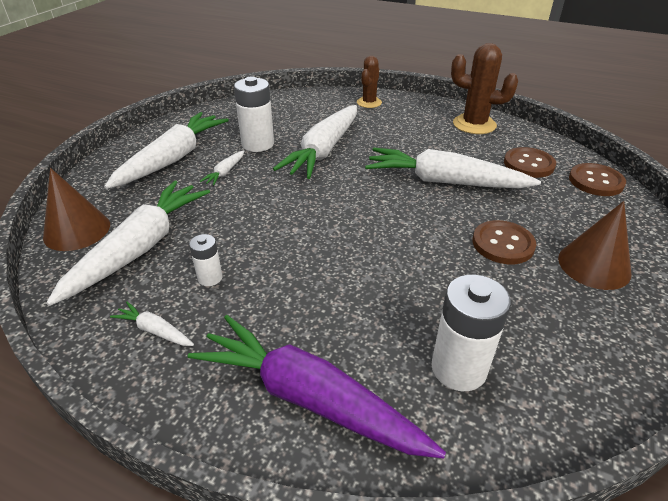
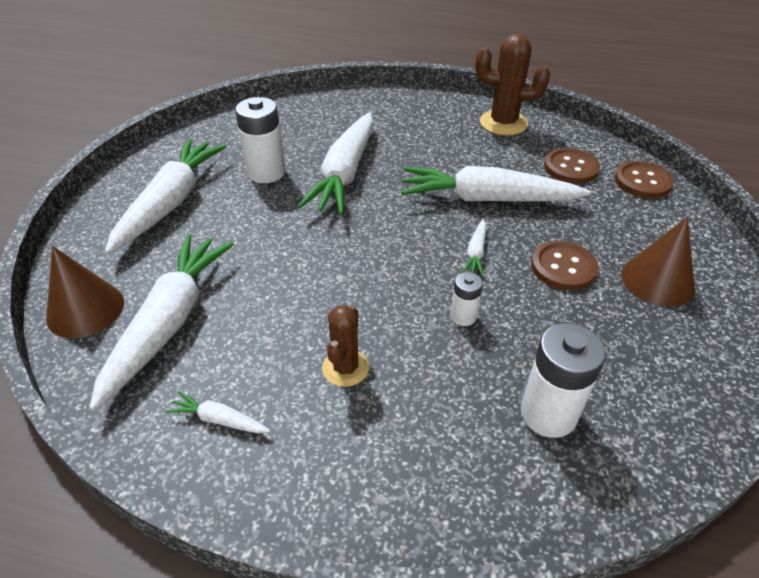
camera: 10 degrees left, 5 degrees up
purple carrot [188,315,446,458] -> none
white battery [189,234,223,286] -> white battery moved to [451,272,483,326]
white carrot [199,150,244,186] -> white carrot moved to [462,219,486,277]
brown cactus [357,56,382,108] -> brown cactus moved to [322,305,369,387]

